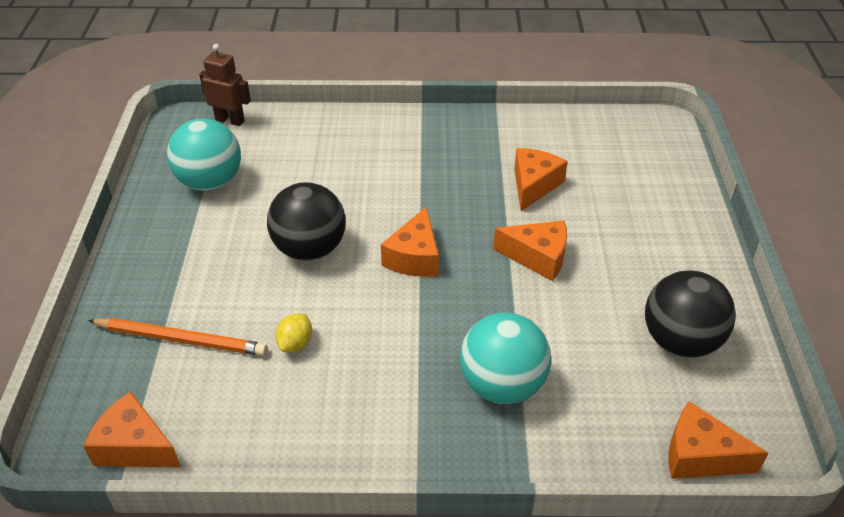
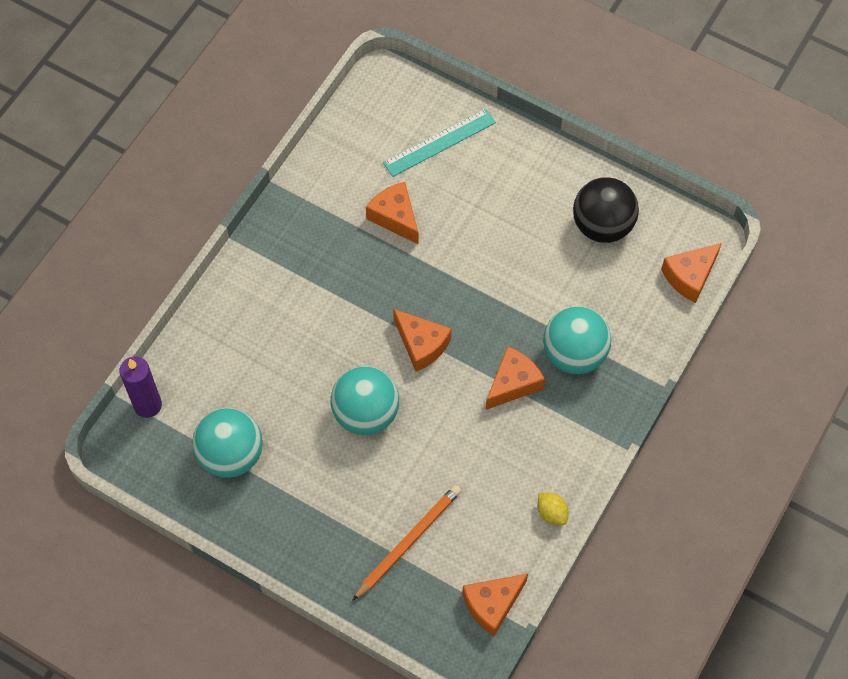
camera: 60 degrees left, 20 degrees up
brown robot [199,44,251,126] -> purple candle [120,356,162,418]
black ball [267,182,346,261] -> turquoise ball [331,366,399,435]
yellow lemon [276,314,312,352] -> yellow lemon moved to [537,493,568,525]
orange cheese [493,220,567,281] -> orange cheese moved to [486,346,545,410]
none -> turquoise ruler [383,109,496,177]

